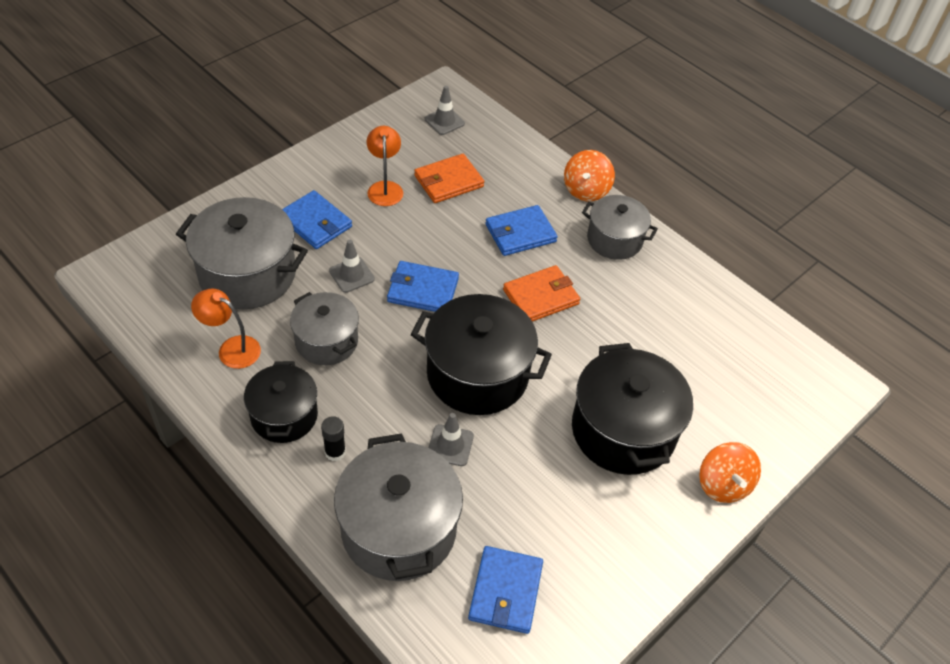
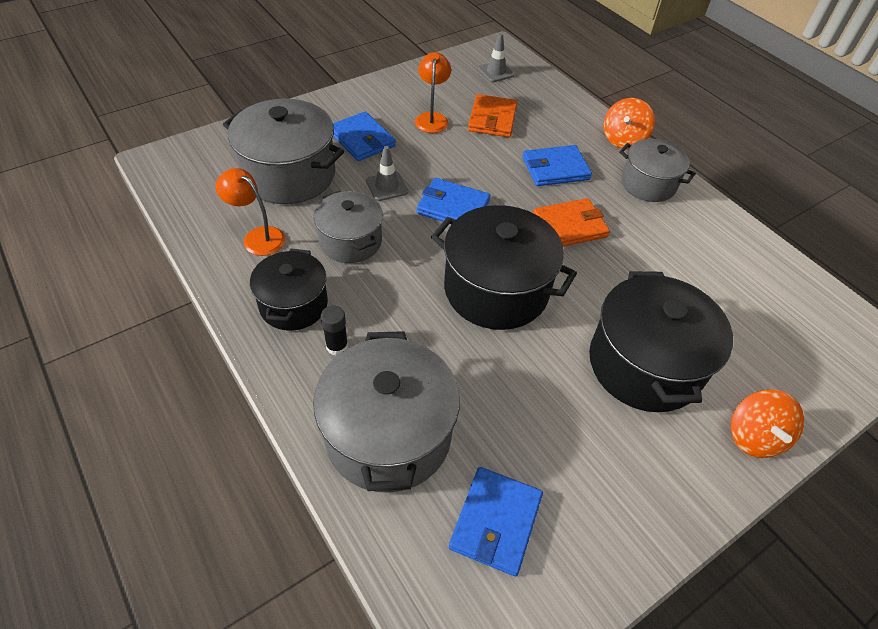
camera: 10 degrees right, 0 degrees up
orange wallet [414,154,484,203] -> orange wallet turned 60 degrees counterclockwise [468,94,517,137]
grey traffic cone [428,413,474,466] -> none

